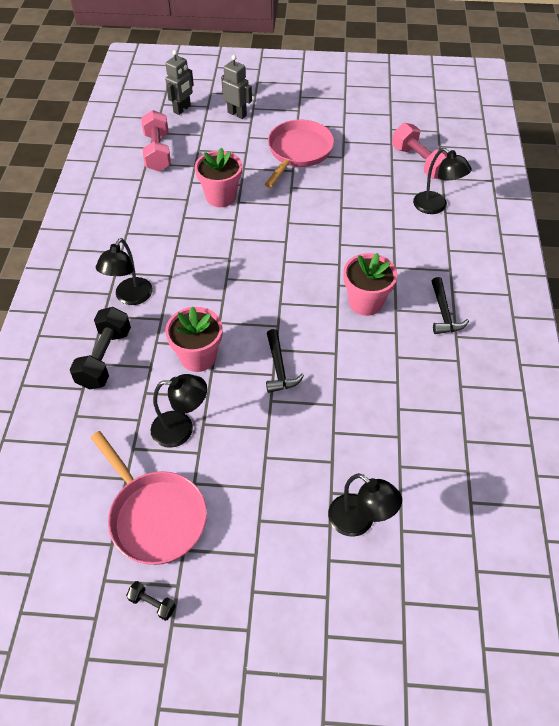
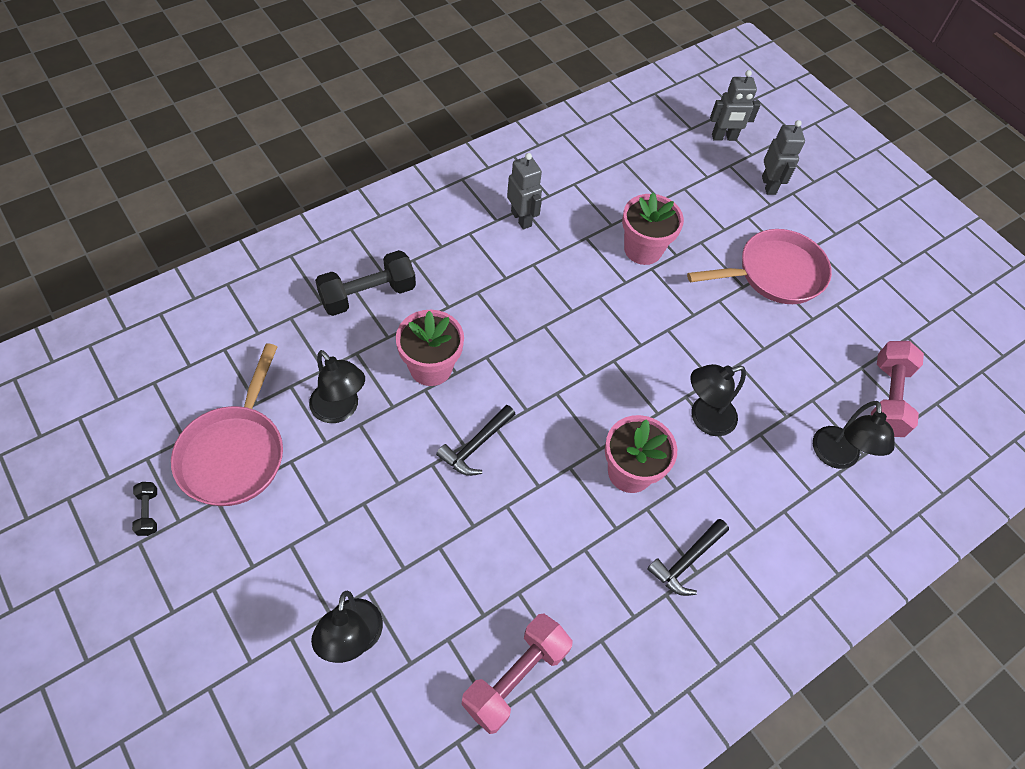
camera: 45 degrees right, 5 degrees up
black lamp [96,238,153,305] -> black lamp moved to [691,364,746,436]
pink dumbbell [141,110,171,171] -> pink dumbbell moved to [462,614,573,734]
none -> grey robot [507,153,542,229]

